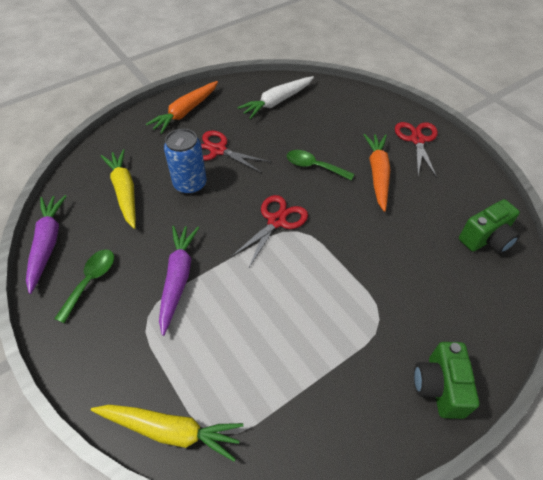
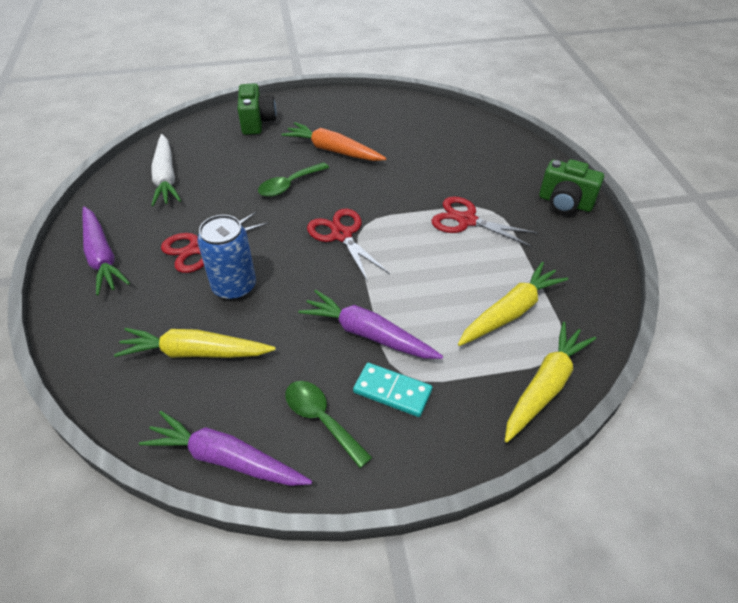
camera: 65 degrees left, 5 degrees down
orange carrot [146,81,218,134] -> purple carrot [82,207,130,296]
red scissors [395,122,438,178] -> red scissors moved to [431,196,538,247]
green camera [459,199,520,254] -> green camera moved to [238,83,276,135]
none -> turquoise domino [353,363,432,417]
none -> yellow carrot [458,262,568,346]

